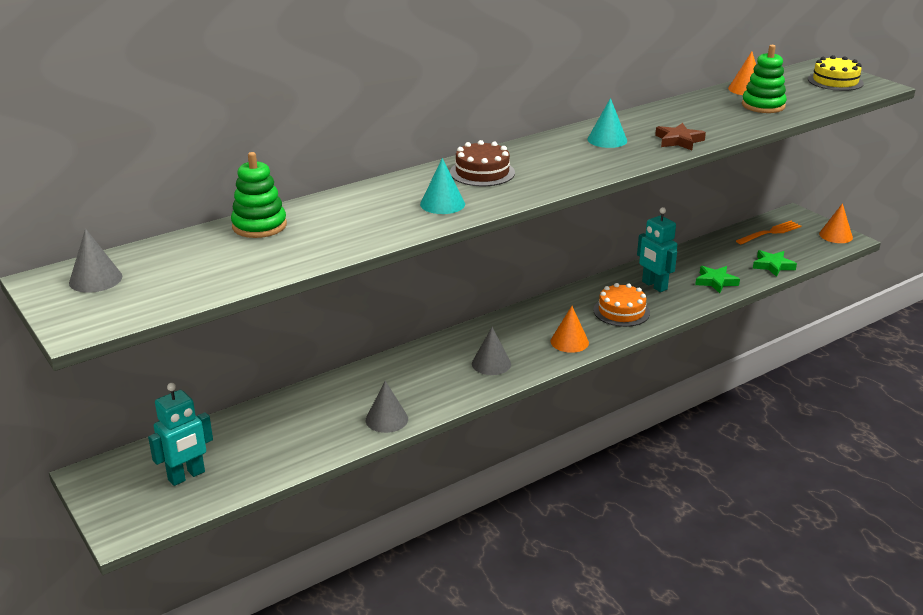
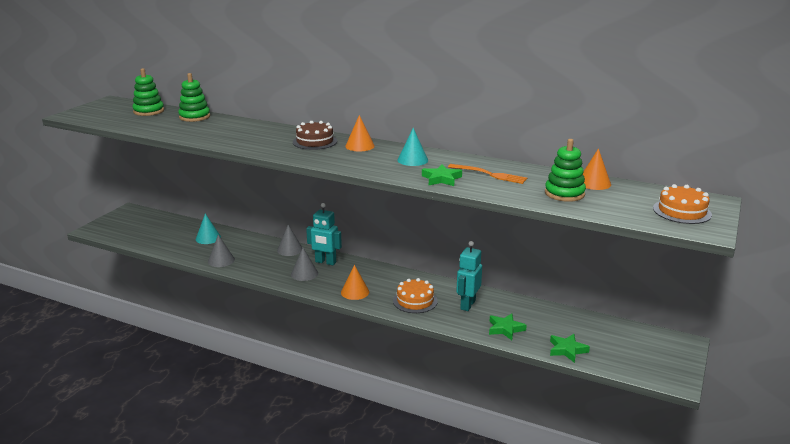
camera: 60 degrees right, 5 degrees down
grey cone [69,229,122,293] -> grey cone moved to [277,225,302,256]
turquoise robot [148,383,213,486] -> turquoise robot moved to [306,203,342,265]
turquoise cone [420,158,465,214] -> turquoise cone moved to [196,214,221,244]
brown star [655,123,706,150] -> green star [422,164,462,186]
orange fork [736,221,801,245] -> orange fork moved to [448,164,527,184]
yellow cake [808,55,864,91] -> orange cake [653,184,712,224]
orange cone [819,203,853,243] -> orange cone moved to [345,115,375,151]
none -> green stacking toy [132,68,164,116]

